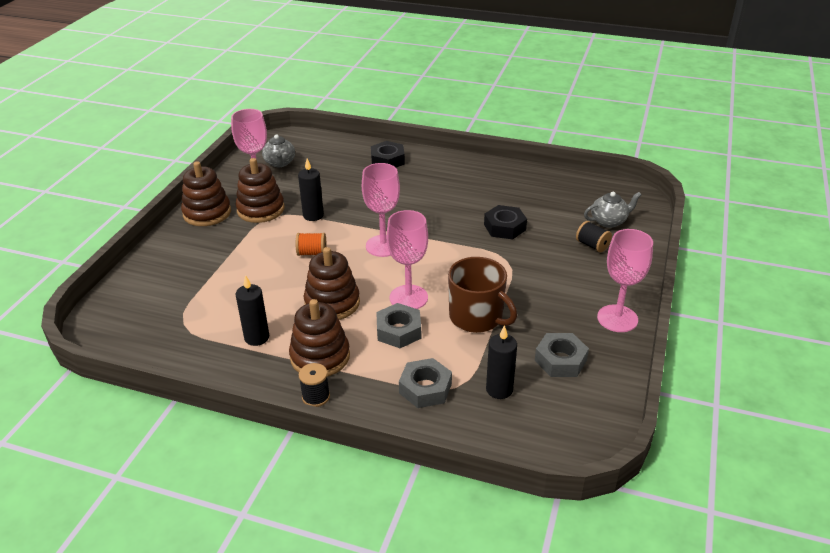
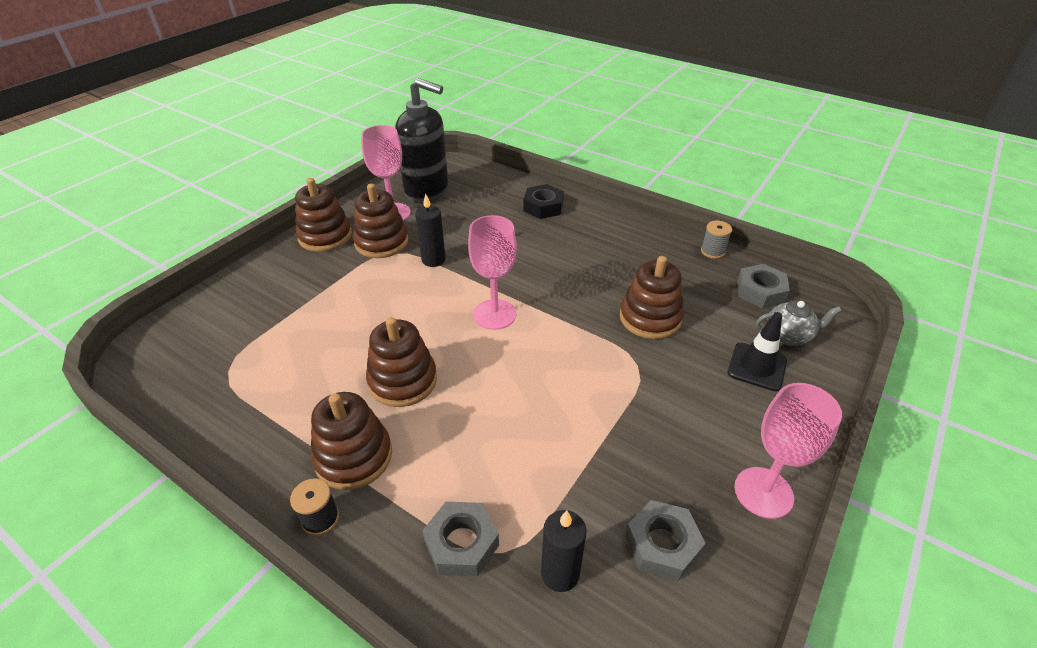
camera: 15 degrees right, 5 degrees up
black candle [235,275,269,346] -> none
grey teapot [262,134,295,167] -> black soap dispenser [395,78,449,203]
orange spool [296,233,327,256] -> none
grey nut [376,303,421,348] -> grey nut moved to [737,264,790,309]
pink goblet [387,210,428,309] -> none
brown mug [448,257,517,333] -> none
black nut [484,205,527,240] -> brown stacking toy [620,256,684,339]
black spool [576,221,612,252] -> black traffic cone [728,312,787,391]
none -> grey spool [701,221,732,259]

